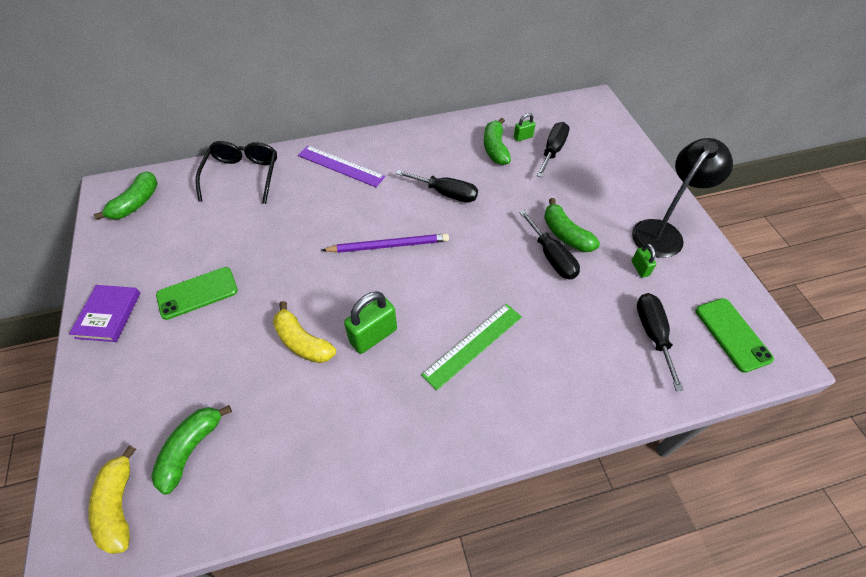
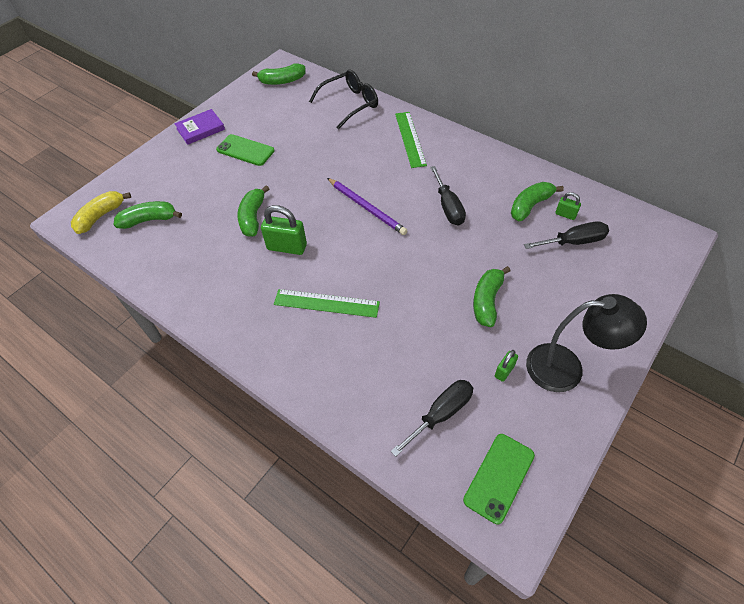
camera: 55 degrees right, 0 degrees up
yellow banana [273,301,336,363] -> green banana [237,185,269,237]
purple ruler [298,145,385,187] -> green ruler [395,112,427,168]
black screwdriver [519,210,580,279] -> none

